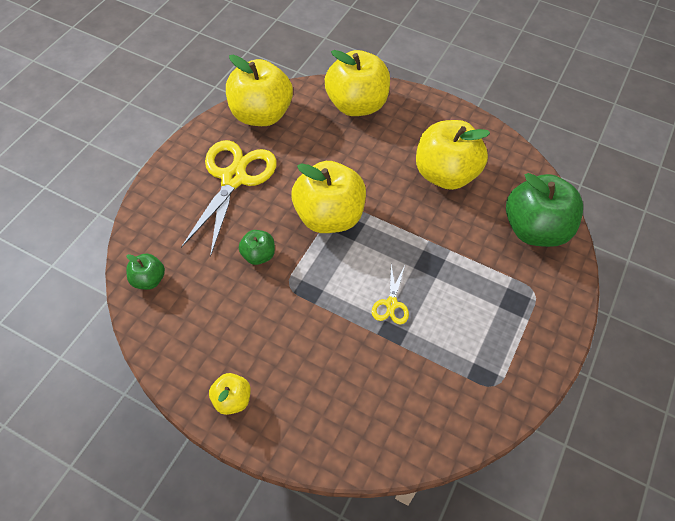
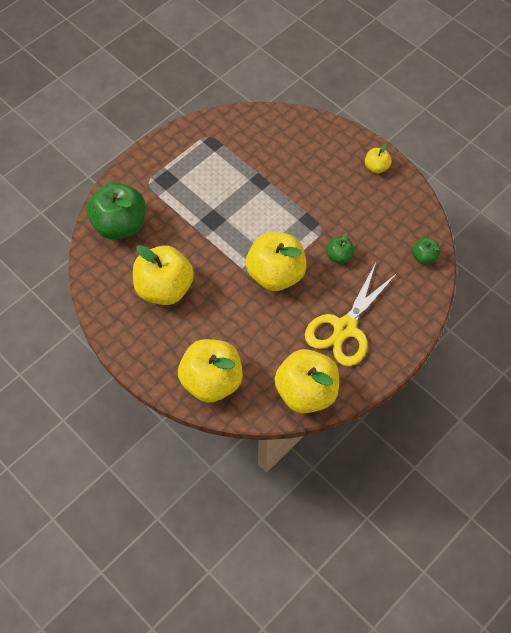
camera: 160 degrees left, 5 degrees up
yellow scissors [372,264,409,325] -> none

